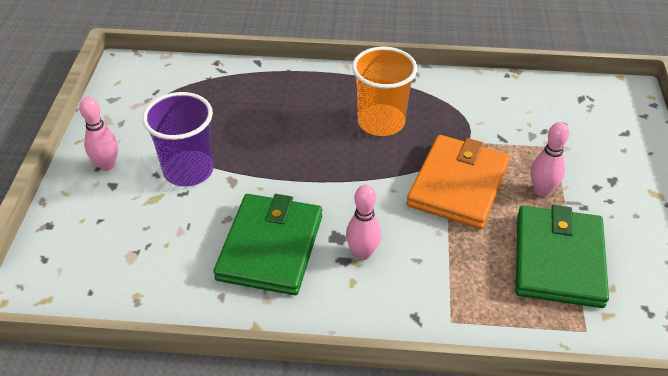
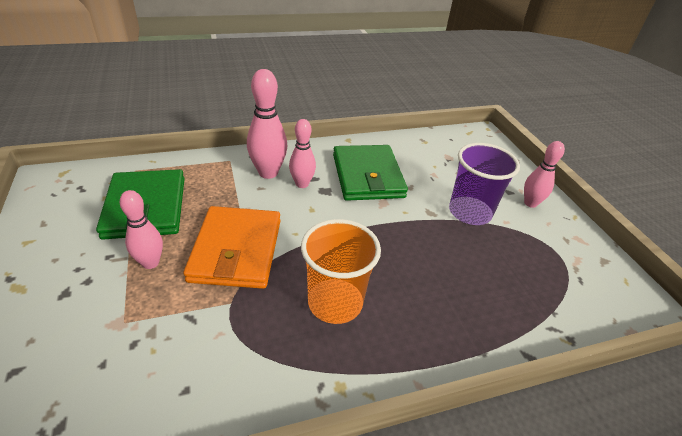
camera: 155 degrees right, 5 degrees down
none -> pink bowling pin [247,69,287,179]

